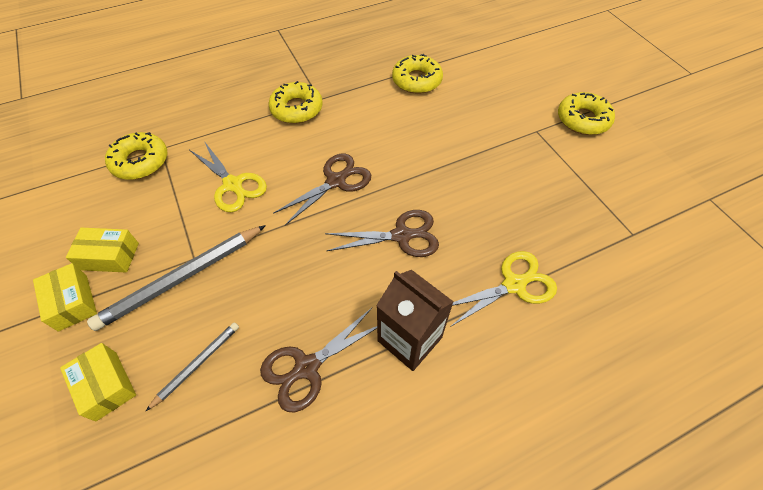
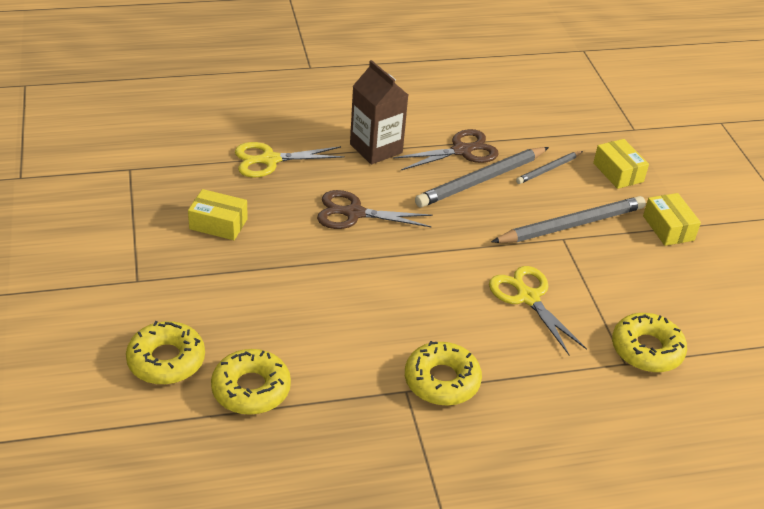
camera: 170 degrees left, 15 degrees down
yellow box [66,228,139,272] -> yellow box moved to [188,189,248,240]
brown scissors [273,154,371,225] -> none
yellow donut [558,92,615,135] -> yellow donut moved to [126,321,205,385]
none -> grey pencil [415,147,549,207]

